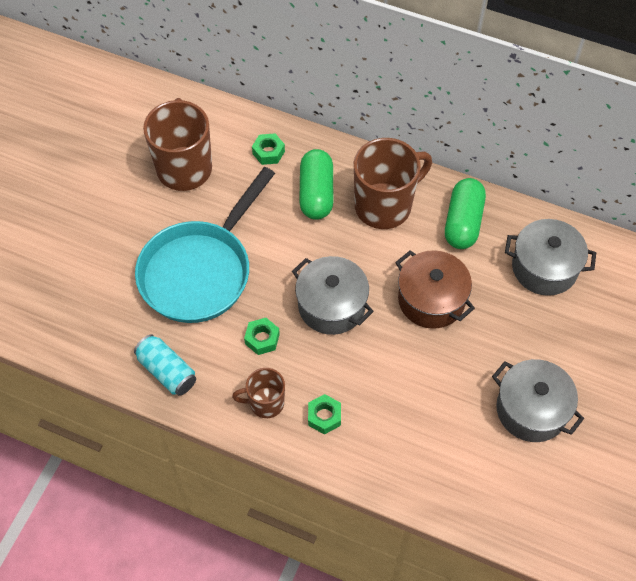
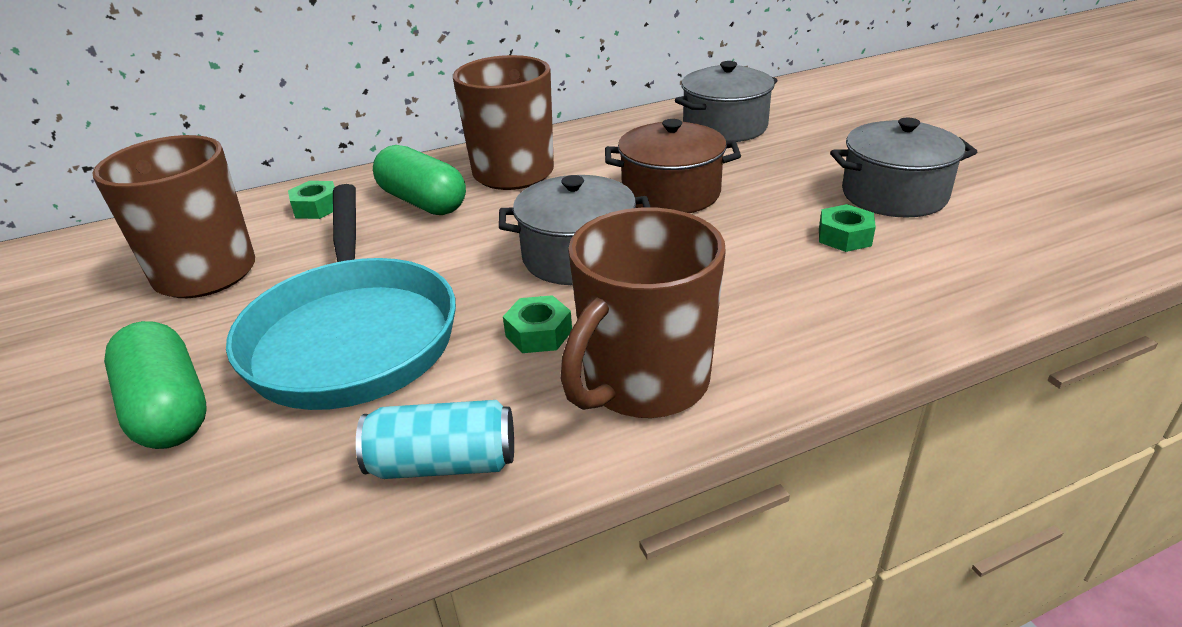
camera: 45 degrees left, 25 degrees down
brown mug [232,368,285,418] -> brown mug [561,207,726,418], size x1.84
green nut [308,394,341,435] -> green nut moved to [819,204,876,252]
green capsule [445,178,486,249] -> green capsule moved to [104,321,207,449]

